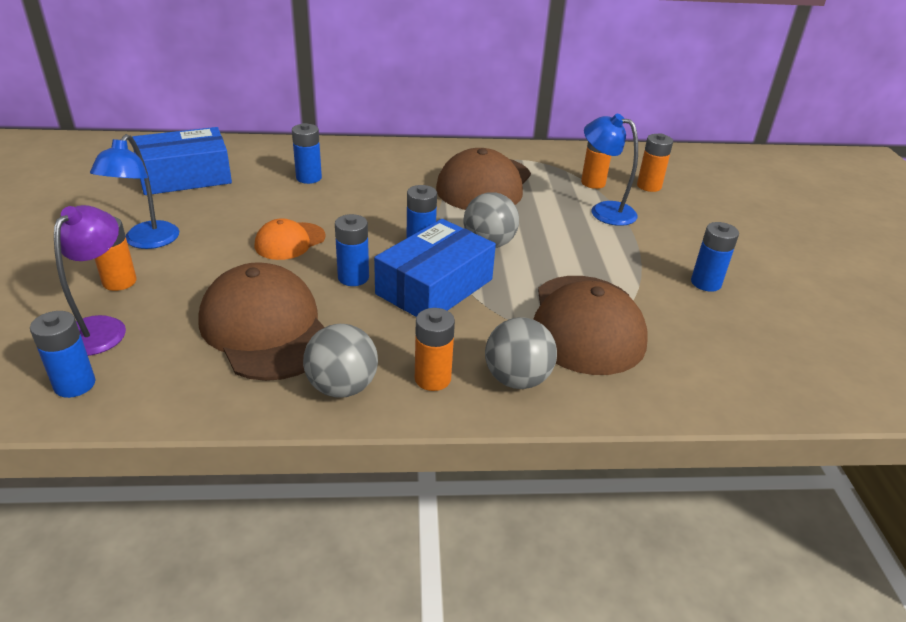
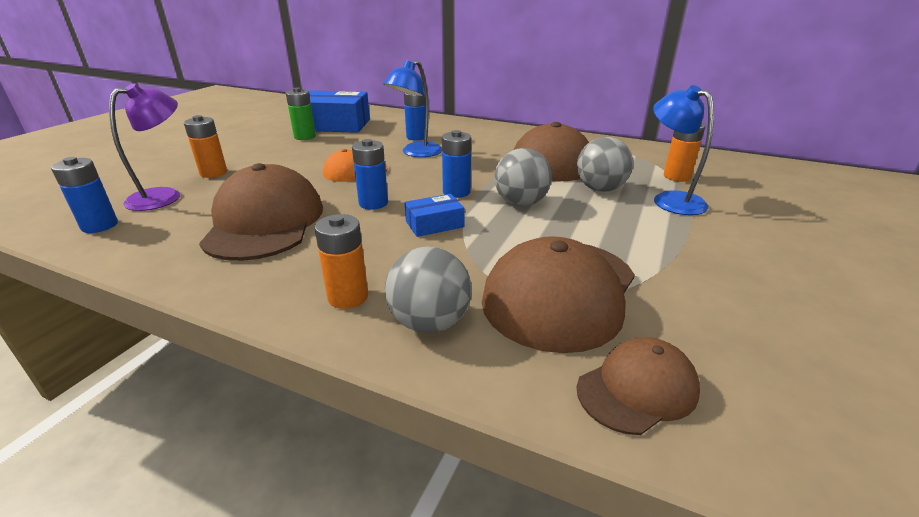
camera: 30 degrees right, 5 degrees down
blue lamp [90,134,179,249] -> blue lamp moved to [384,60,442,157]
grey ball [303,324,378,398] -> grey ball moved to [577,137,633,192]
blue box [374,219,496,317] -> blue box [405,194,465,237], size x0.49
orange battery [637,133,673,192] -> none
blue battery [691,222,739,292] -> none
none -> green battery [286,87,316,140]
none -> brown cap [577,337,700,435]

